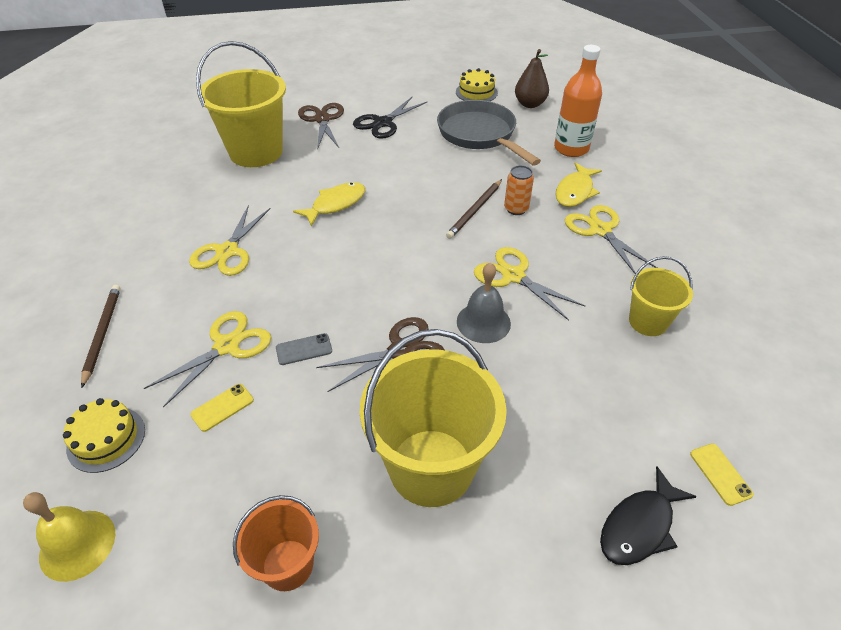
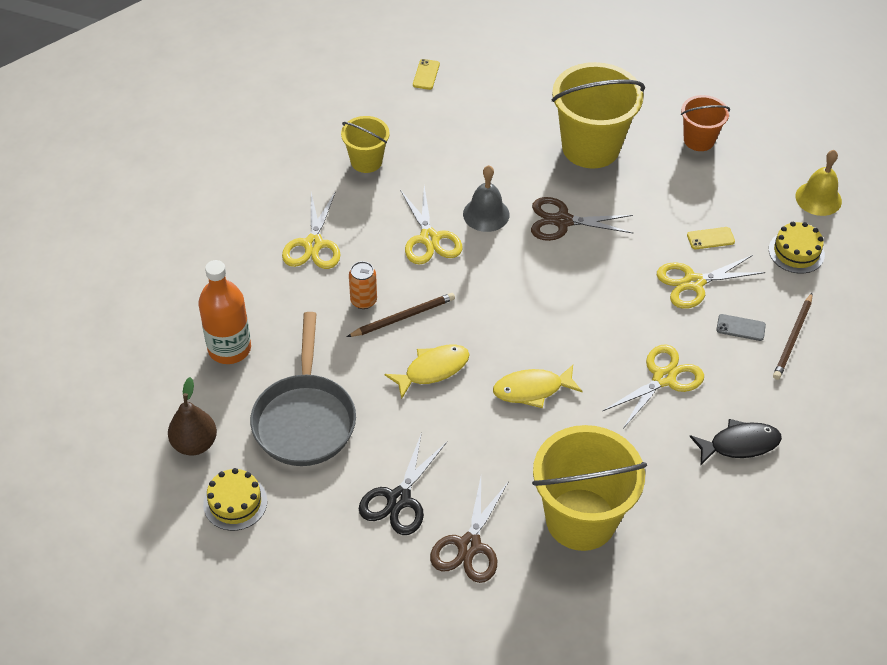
camera: 150 degrees left, 5 degrees up
grey phone [276,333,332,365] -> grey phone moved to [716,314,766,341]
black scissors [353,97,428,139] -> black scissors turned 135 degrees clockwise [359,432,447,535]
yellow fish [555,163,602,207] -> yellow fish moved to [385,344,470,399]
black fish [600,467,697,565] -> black fish moved to [690,419,782,465]

